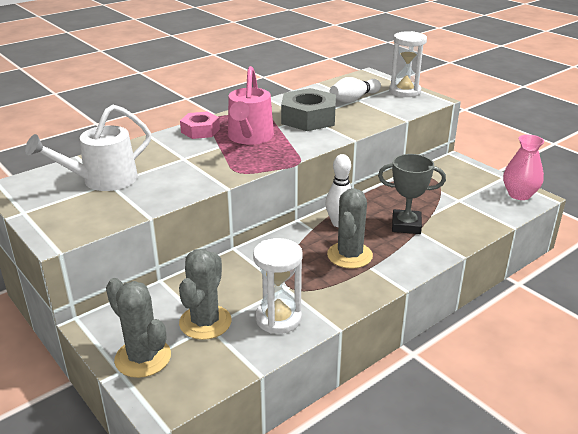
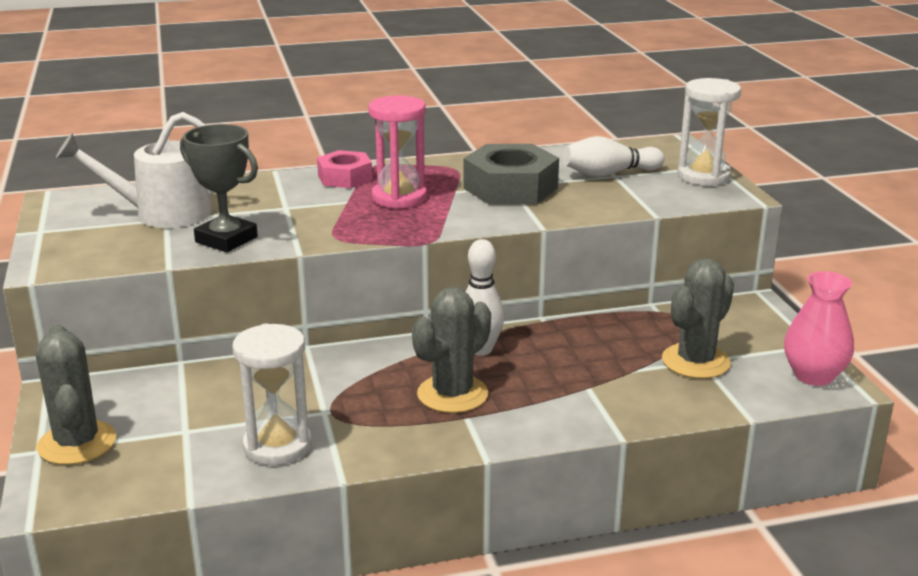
camera: 25 degrees right, 5 degrees down
grey cactus [179,249,232,340] -> grey cactus moved to [662,258,734,379]
pink watering can [228,66,274,144] -> pink hourglass [368,96,427,209]
grey trophy [378,154,446,234] -> grey trophy moved to [180,124,258,252]

